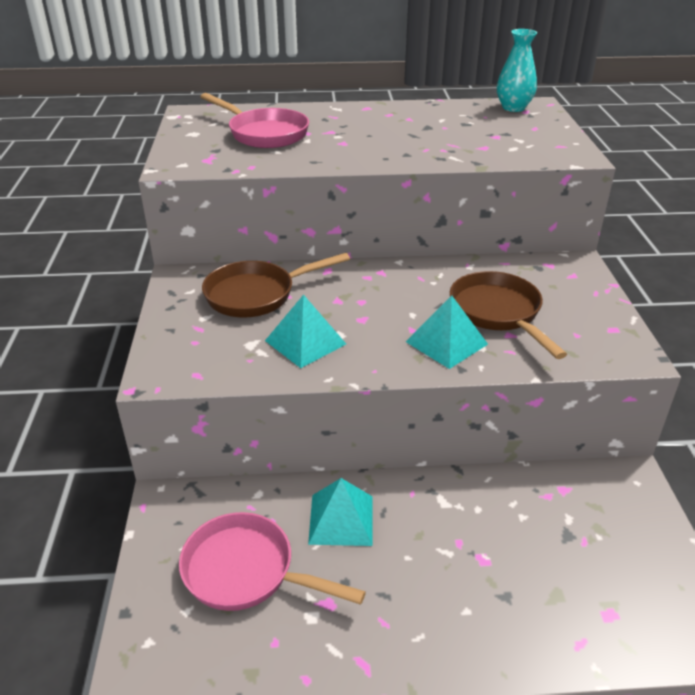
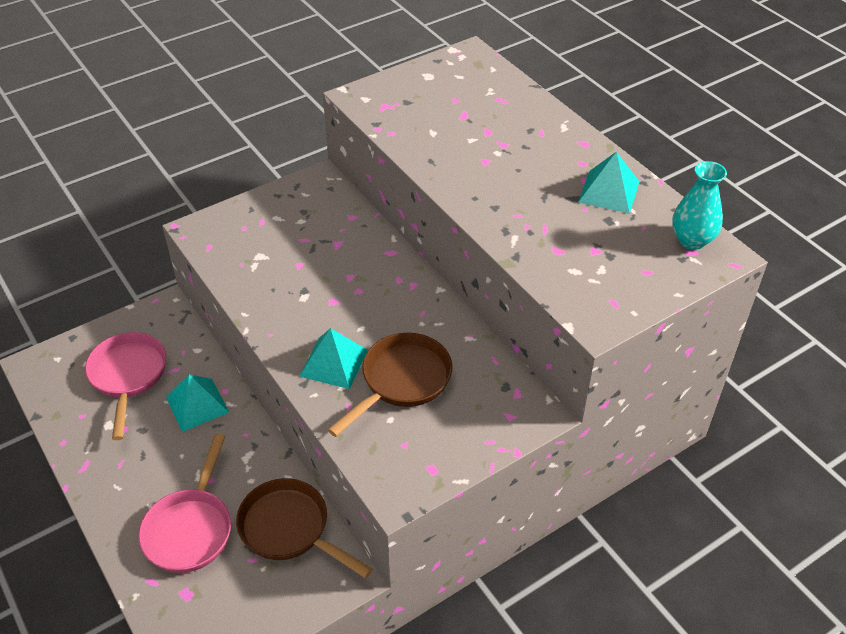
camera: 60 degrees right, 10 degrees up
pink pan [200,93,309,148] -> pink pan moved to [138,433,231,573]
brown pan [202,253,350,317] -> brown pan moved to [236,478,373,578]
turquoise pyramid [265,294,346,368] -> turquoise pyramid moved to [578,152,639,214]

